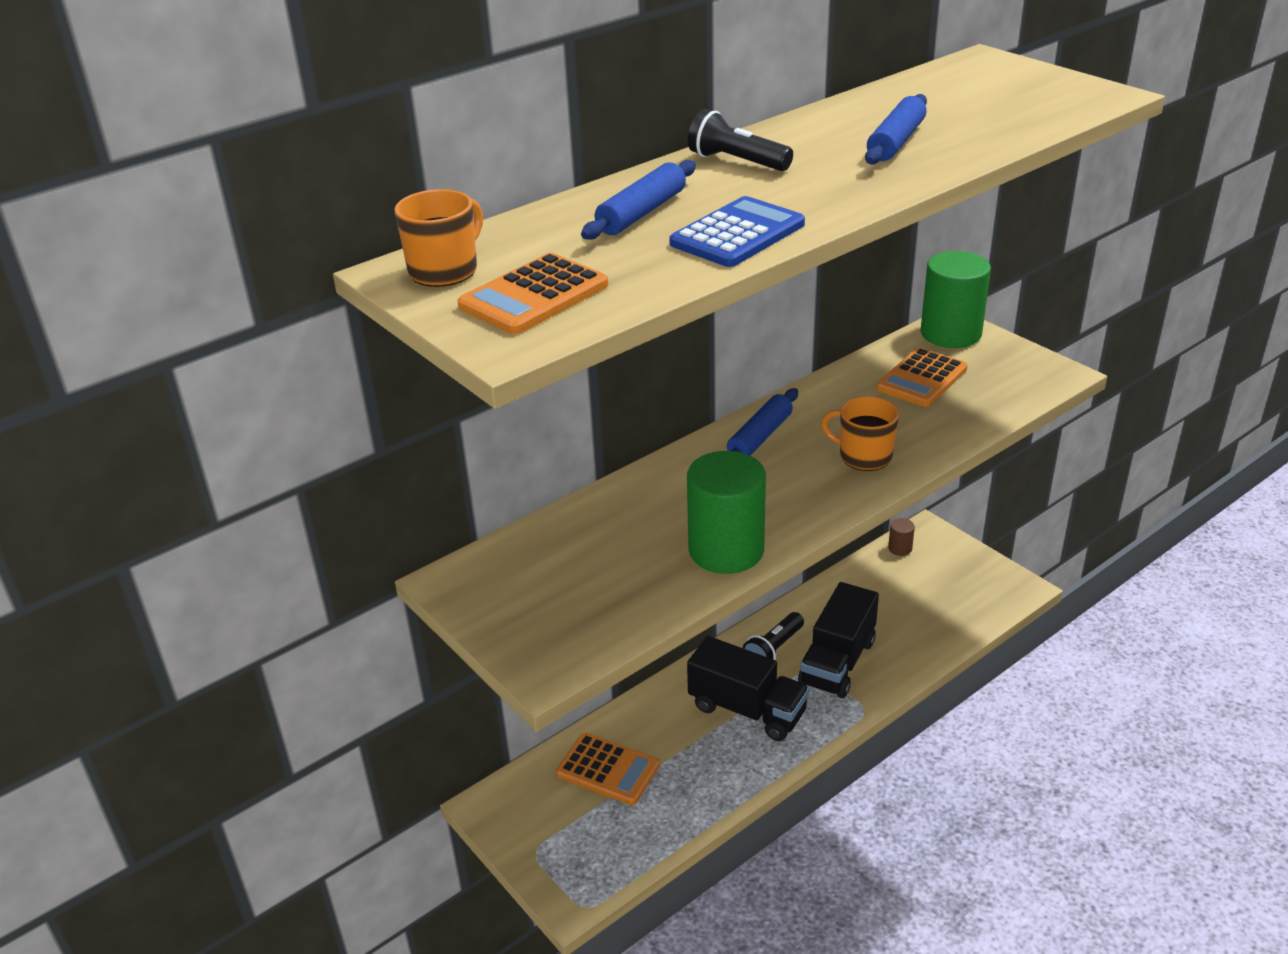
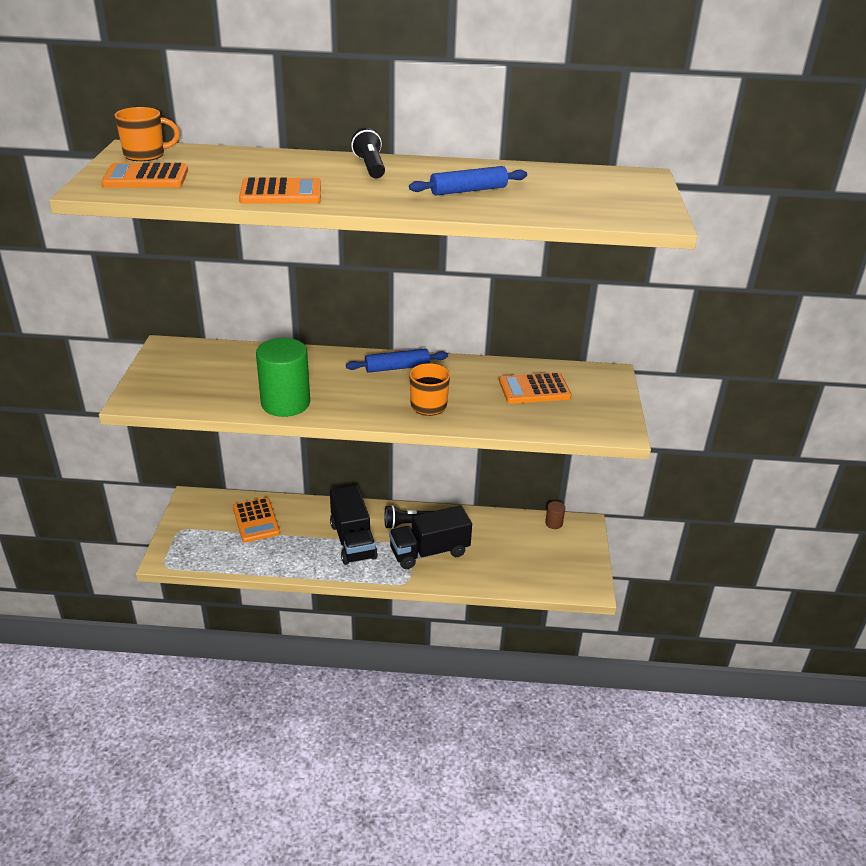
camera: 40 degrees right, 0 degrees up
blue rolling pin [581,160,696,240] -> none
blue calculator [669,196,805,267] -> orange calculator [239,178,321,204]
green cylinder [920,251,991,348] -> none

